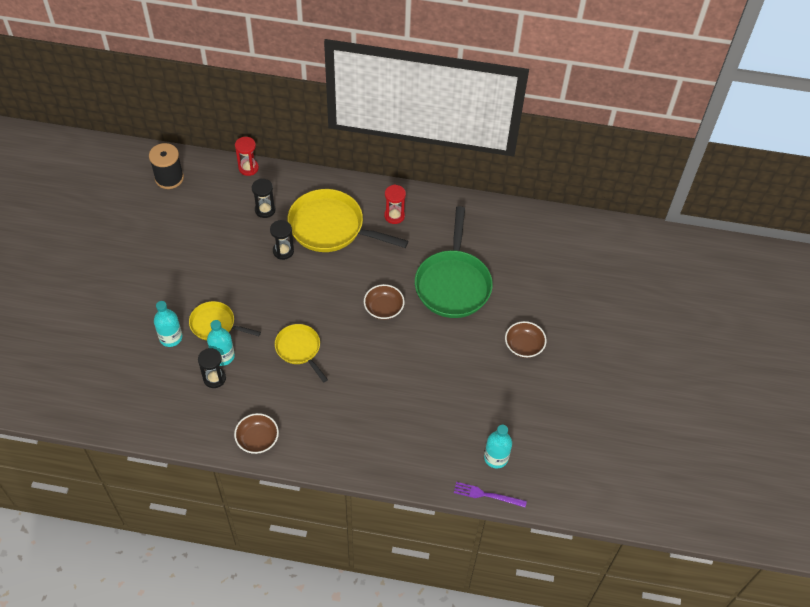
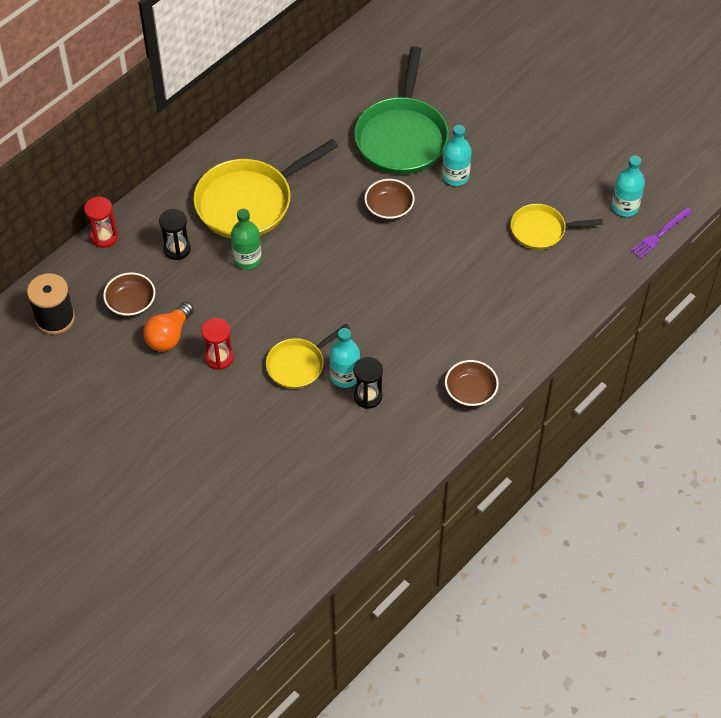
camera: 55 degrees left, 0 degrees up
turquoise bottle [154,301,182,347] -> turquoise bottle moved to [442,125,472,186]
black hourglass [270,220,294,260] -> green bottle [231,209,262,269]
yellow pan [275,324,328,382] -> yellow pan moved to [511,204,603,250]
red hourglass [384,185,406,224] -> red hourglass moved to [201,318,234,370]
green pan [415,206,493,318] -> green pan turned 60 degrees clockwise [354,46,449,175]
brown bowl [505,321,547,358] -> brown bowl moved to [103,273,155,317]
none -> orange light bulb [143,302,194,351]

